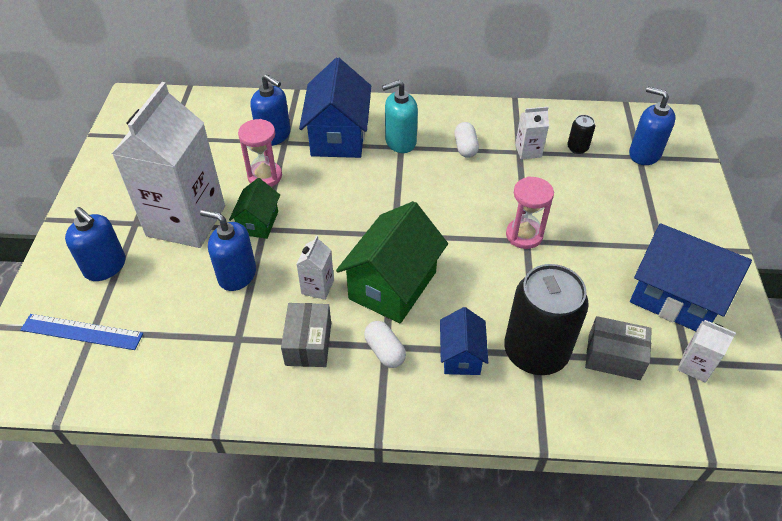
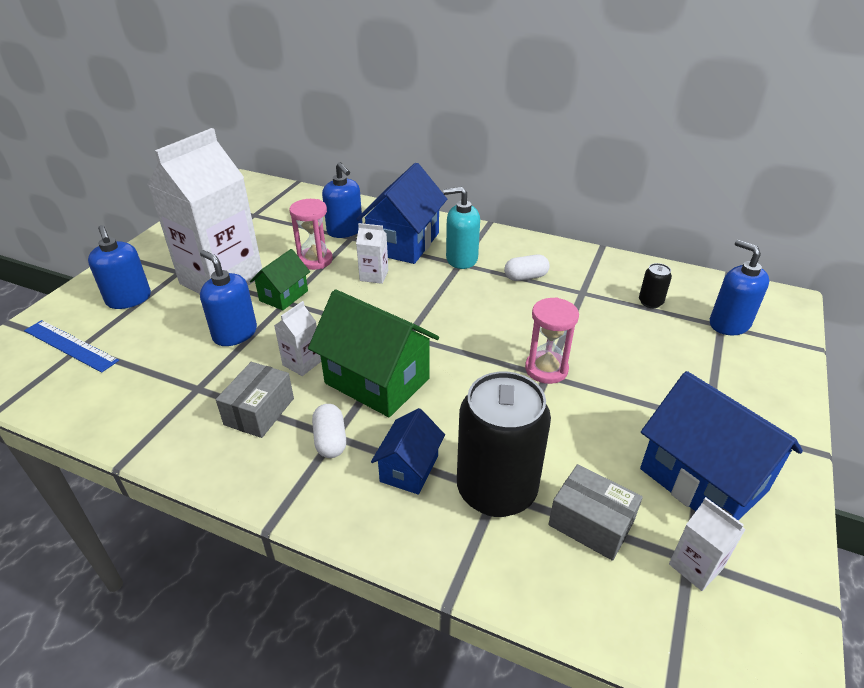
camera: 20 degrees right, 10 degrees down
green house [336,201,448,324] -> green house turned 75 degrees clockwise [308,289,439,417]
white capsule [454,122,479,158] -> white capsule turned 60 degrees clockwise [504,255,550,281]
white carton [515,107,549,159] -> white carton moved to [356,223,388,284]

